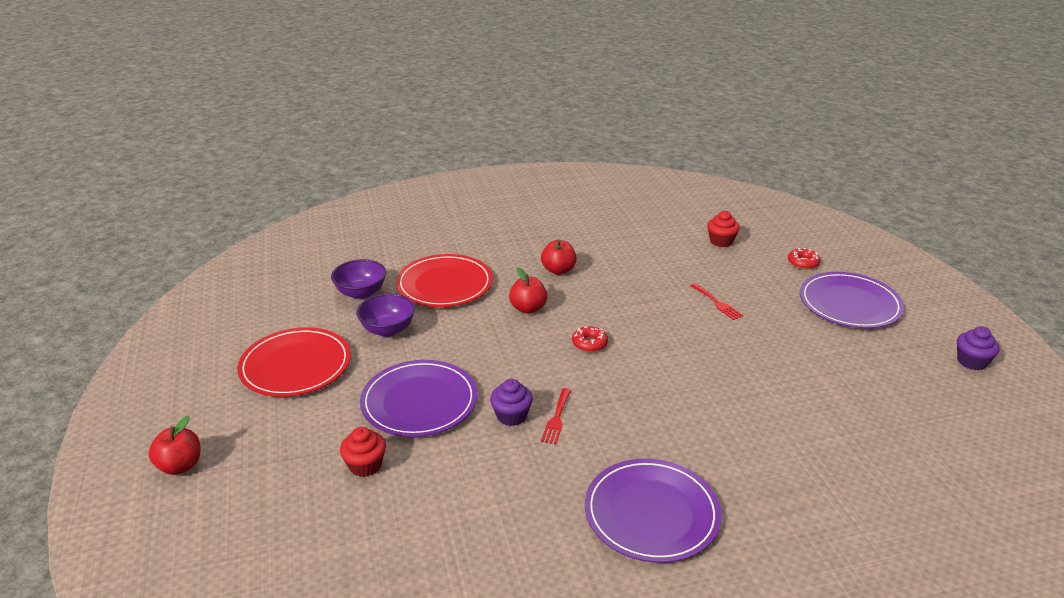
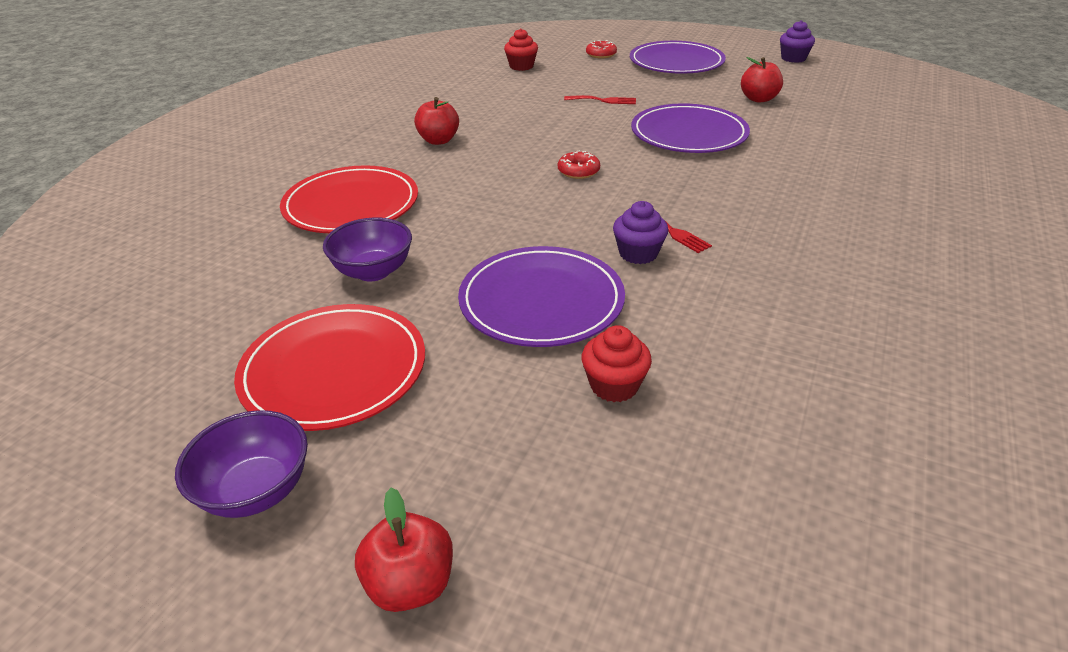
camera: 50 degrees left, 5 degrees up
purple bowl [331,259,386,299] -> purple bowl moved to [175,410,308,518]
red apple [509,268,548,314] -> red apple moved to [741,57,783,103]
purple plate [585,458,721,563] -> purple plate moved to [631,103,750,153]

